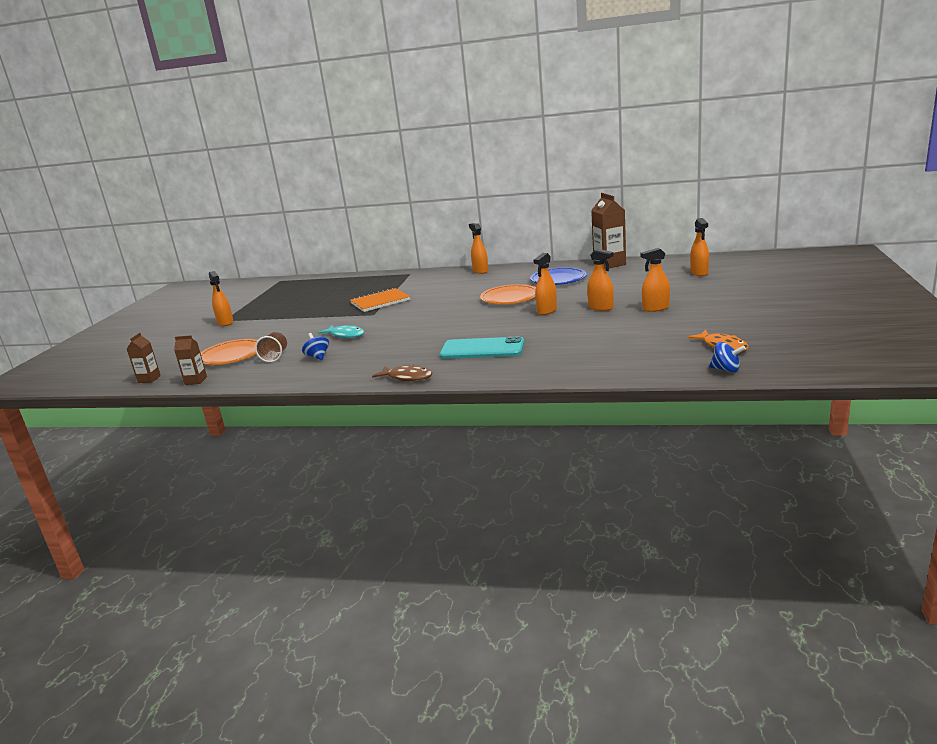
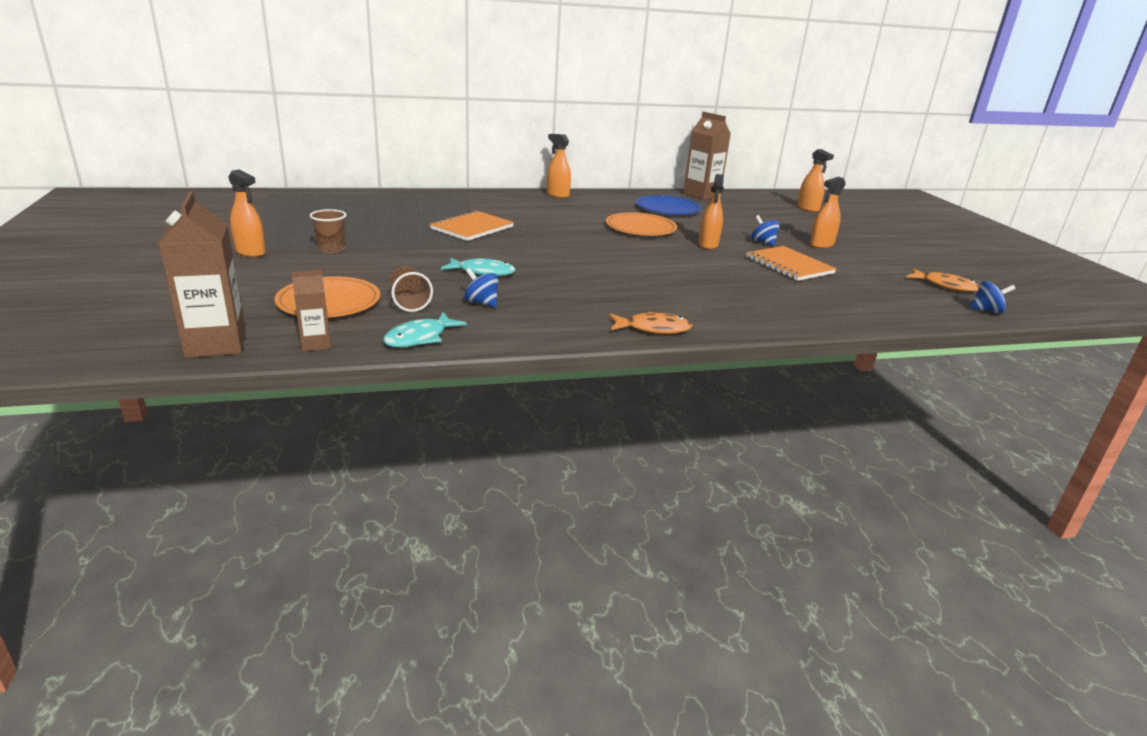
camera: 30 degrees left, 5 degrees up
brown carton [127,333,161,383] -> brown carton [158,191,246,358], size x1.85
brown fish [372,365,432,381] -> orange fish [609,312,692,334]
turquoise phone [439,336,524,359] -> none
orange spray bottle [587,249,614,311] -> blue spinning top [751,215,780,246]
none -> brown cup [310,209,347,254]
none -> turquoise fish [383,312,467,347]
none -> orange notebook [746,246,837,281]

